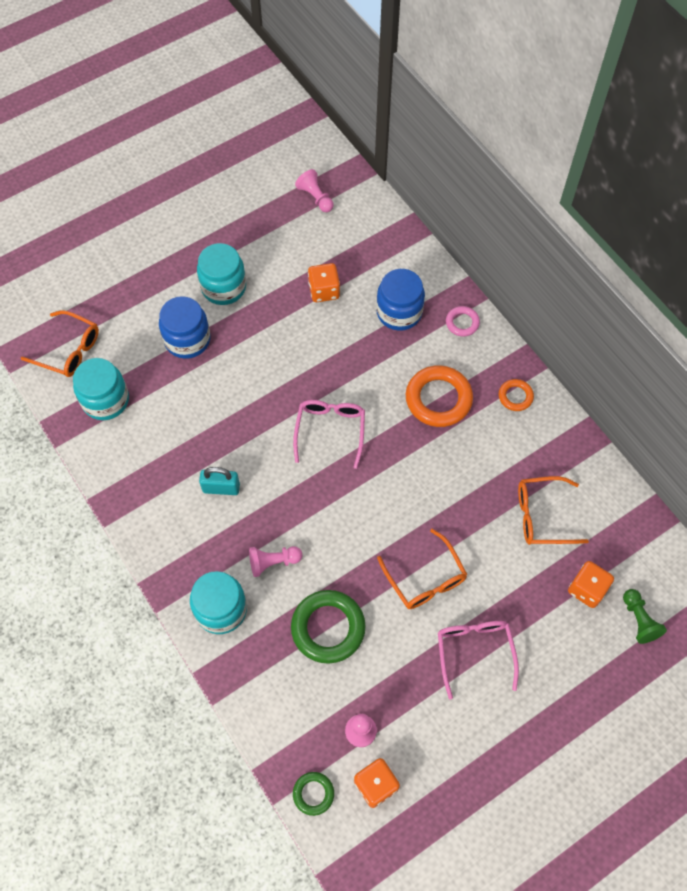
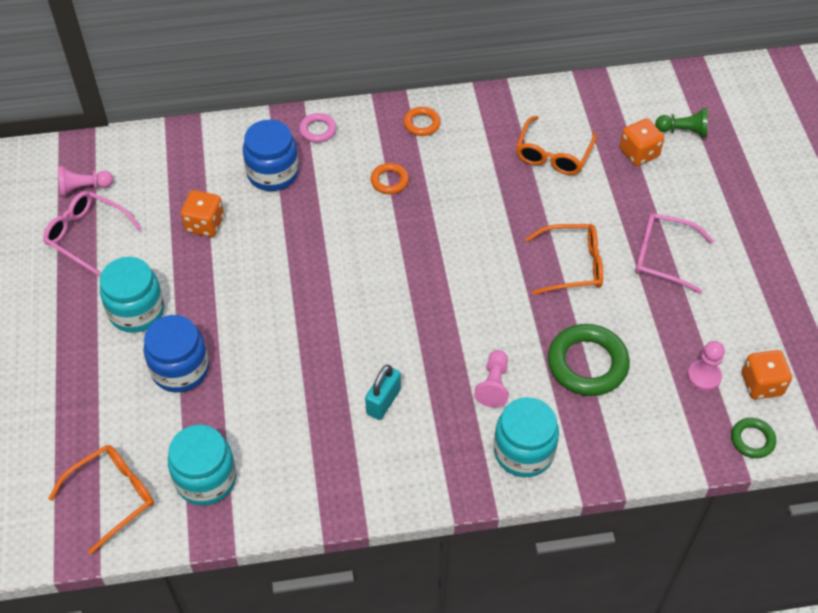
camera: 65 degrees left, 10 degrees down
pink glasses [293,400,365,469] -> pink glasses moved to [43,191,142,276]
orange ring [406,365,473,427] -> orange ring [370,163,409,194], size x0.52

